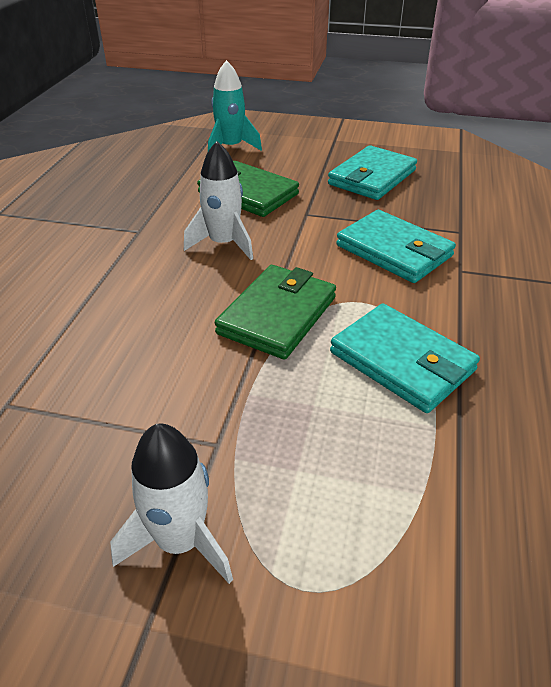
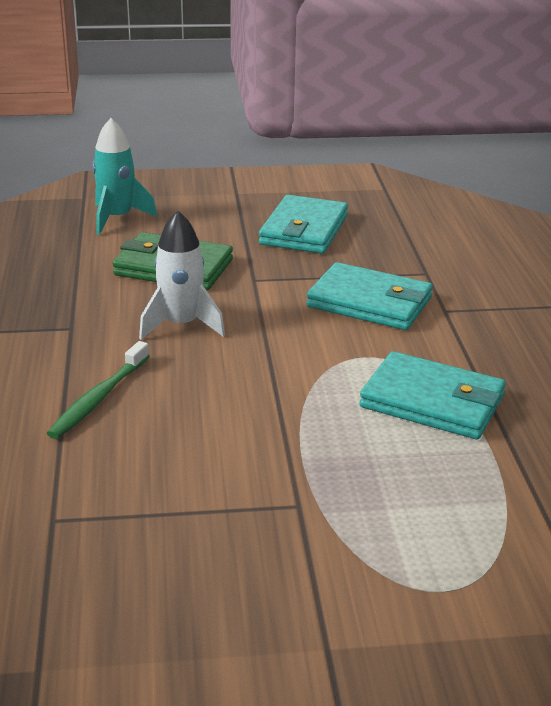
camera: 20 degrees left, 10 degrees down
white rocket [110,423,233,584] -> none
green wallet [215,265,336,360] -> none
none -> green toothbrush [47,341,149,439]

